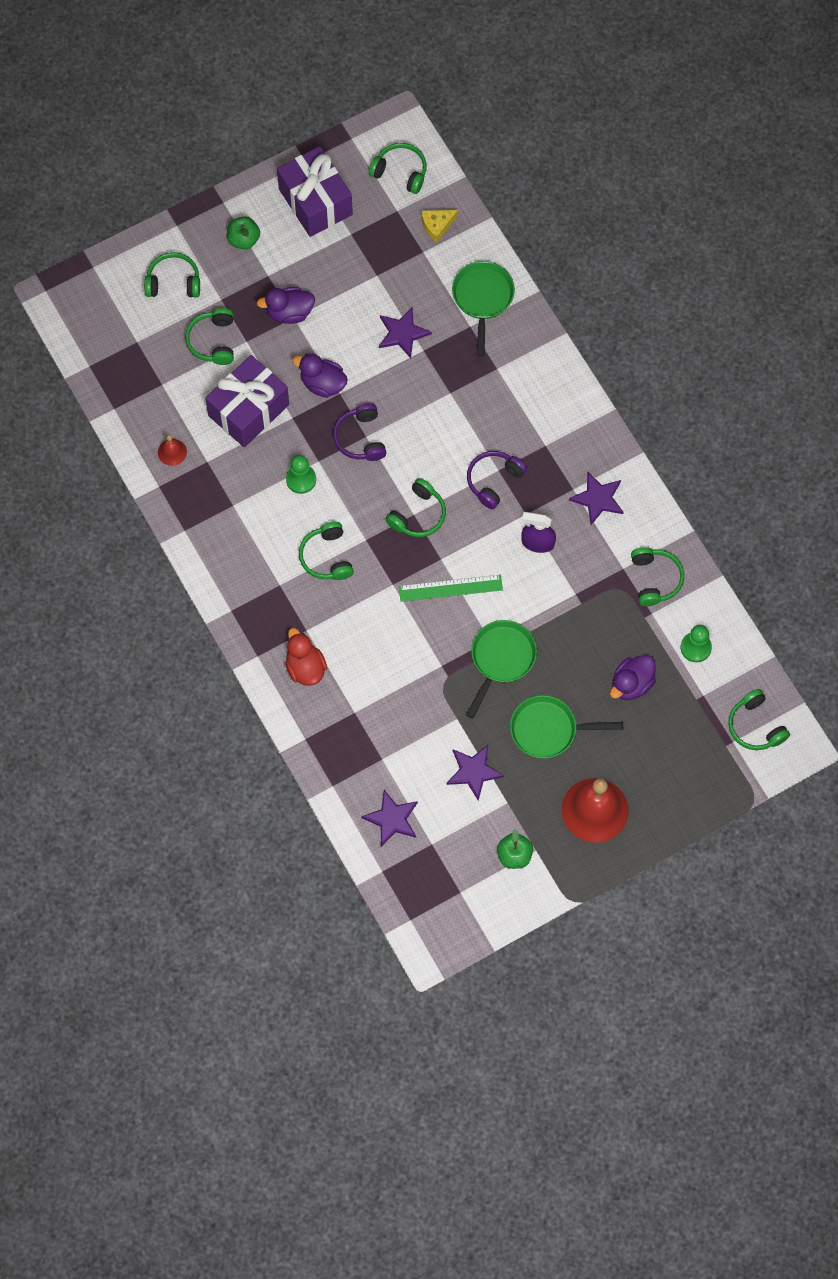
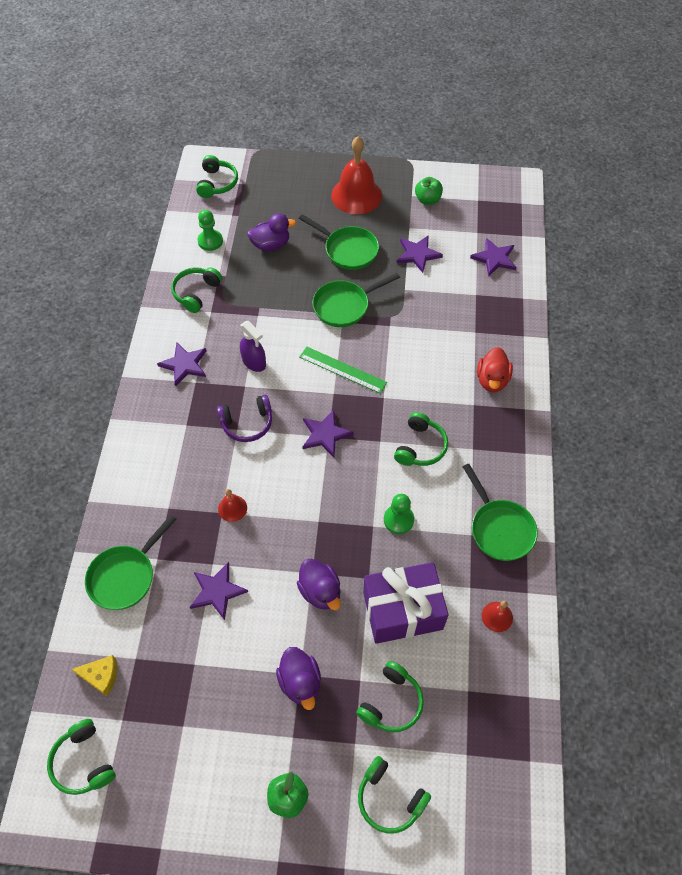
camera: 145 degrees left, 10 degrees down
purple duck [257,287,315,324] -> purple duck turned 45 degrees clockwise [276,647,321,710]
purple gift [277,146,353,237] -> none
purple headphones [333,403,386,461] -> none
green headphones [386,478,446,537] -> purple star [302,410,354,457]
none -> red bell [218,489,247,522]
none -> green pan [463,464,538,561]

